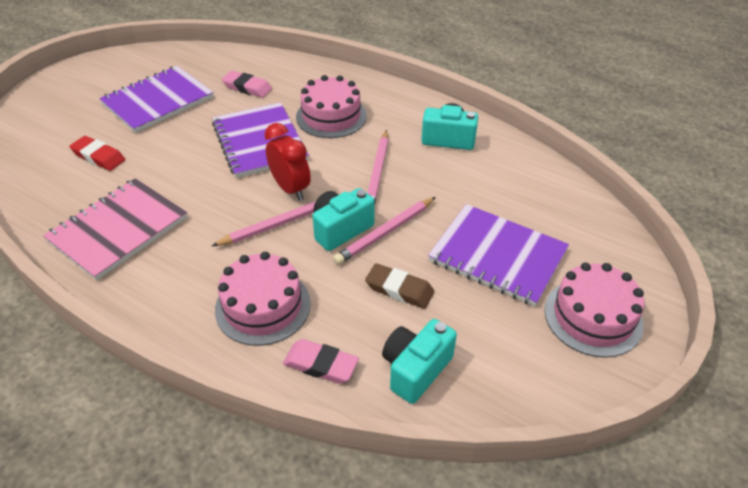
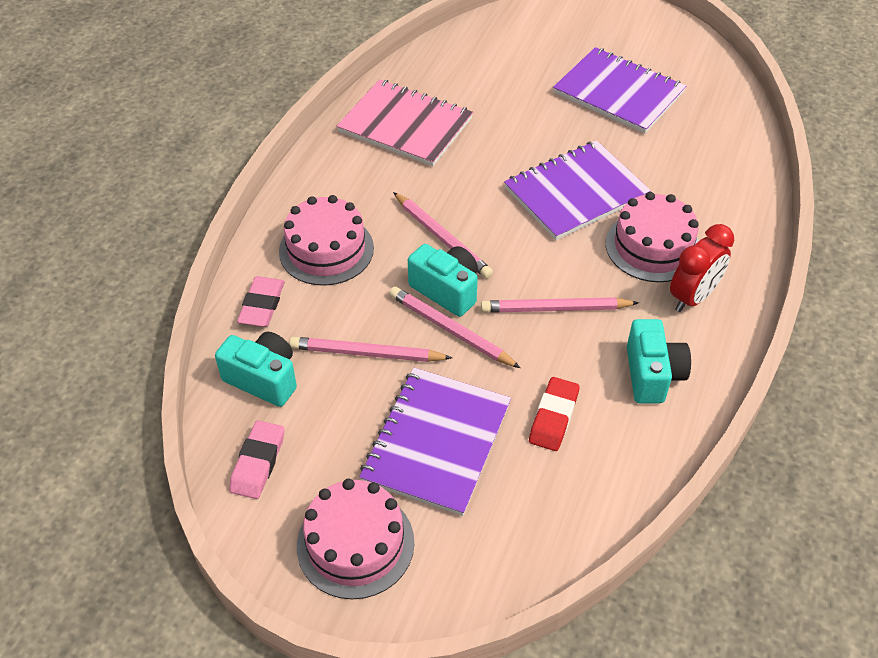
camera: 80 degrees right, 5 degrees up
red eraser [69,136,125,171] -> red eraser moved to [529,377,580,451]
pink eraser [222,71,272,98] -> pink eraser moved to [229,420,284,499]
red clock [264,123,311,201] -> red clock moved to [670,224,734,312]
brown eraser [365,263,434,309] -> pink pencil [289,337,452,362]

